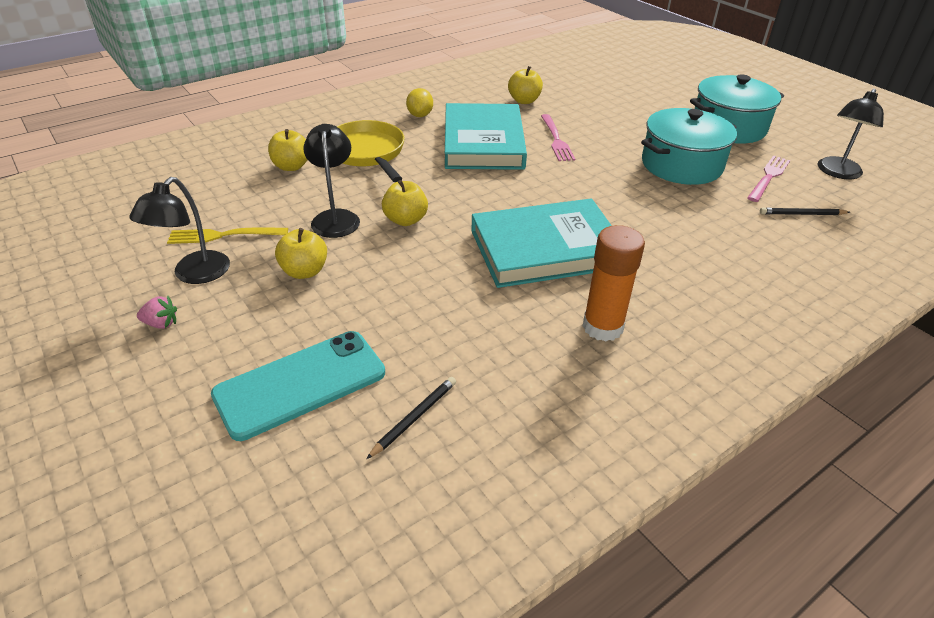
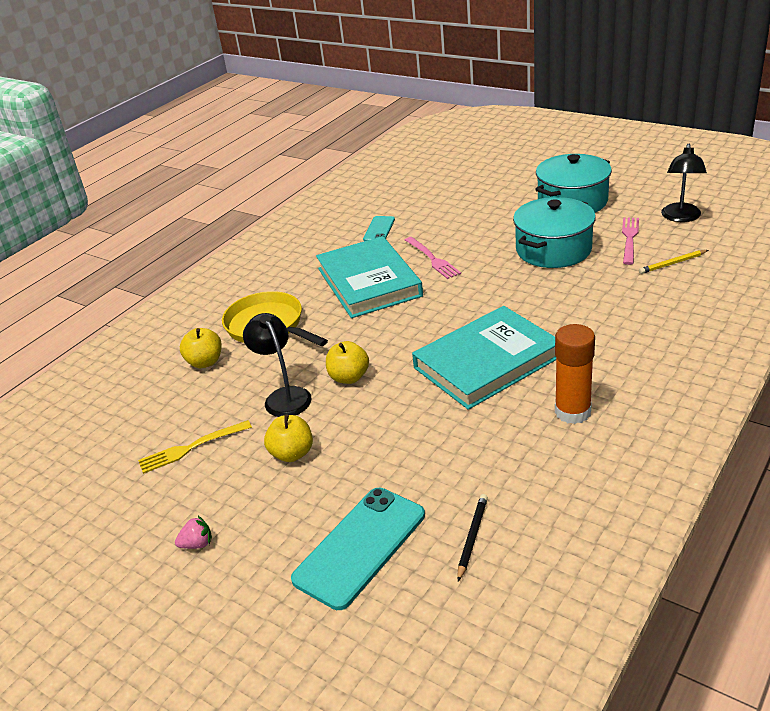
camera: 15 degrees left, 5 degrees down
black lamp [130,177,230,284] -> none
yellow lemon [406,88,433,117] -> none
yellow apple [508,66,543,104] -> turquoise phone [363,216,395,241]
black pencil [760,207,850,215] -> yellow pencil [639,250,708,274]

